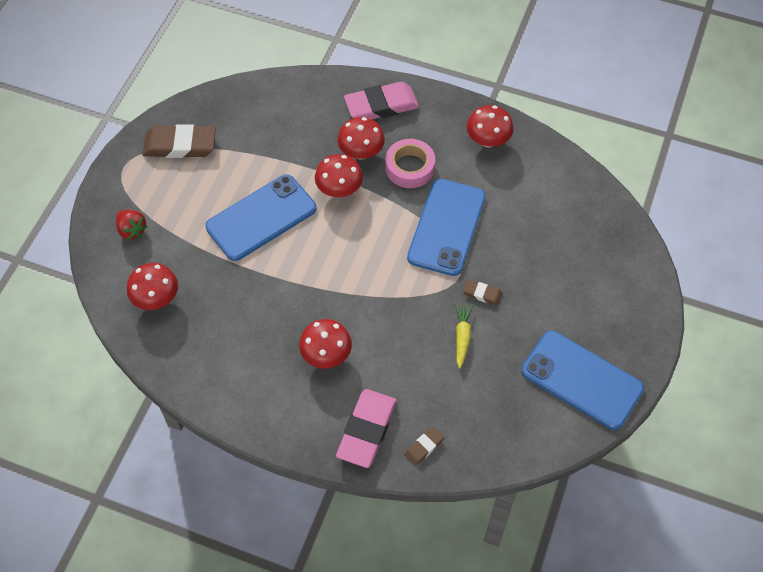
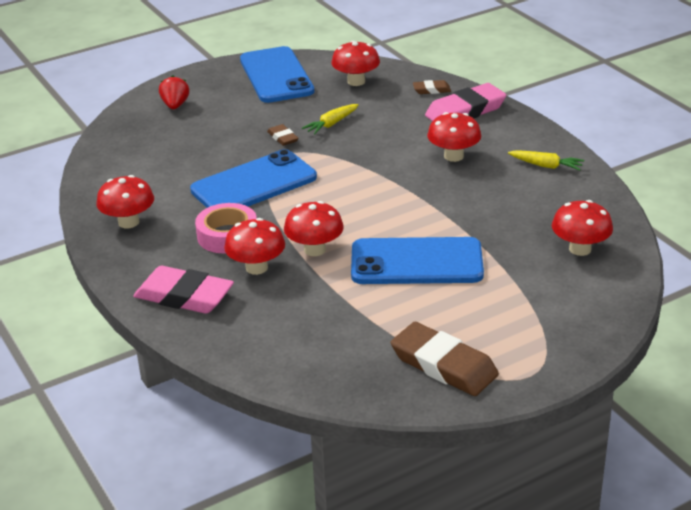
camera: 140 degrees left, 25 degrees down
red strawberry [116,210,147,240] -> red strawberry moved to [159,75,189,109]
none -> red mushroom [331,41,380,86]
none -> yellow carrot [508,150,584,171]

